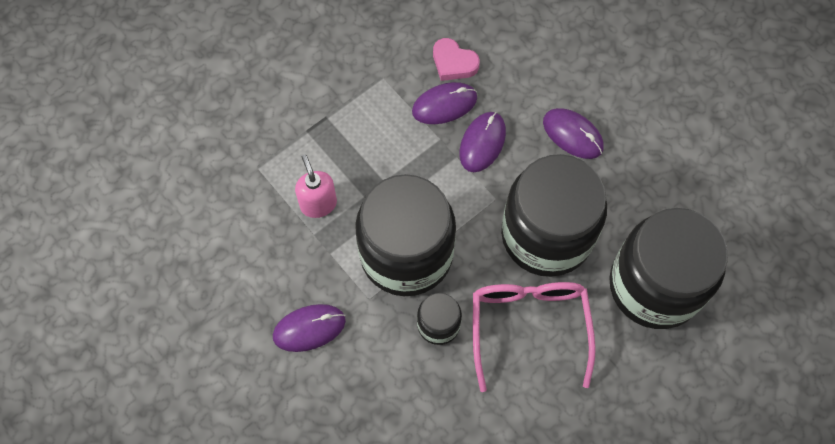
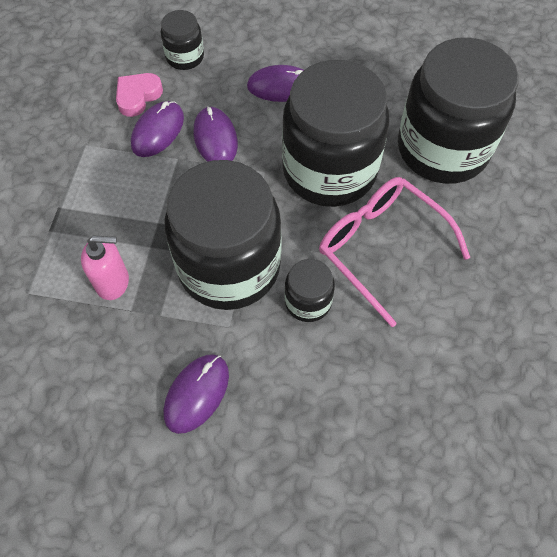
camera: 40 degrees left, 5 degrees down
pink soap dispenser [295,154,337,218] -> pink soap dispenser turned 150 degrees clockwise [81,236,129,300]
pink heart [433,38,480,81] -> pink heart turned 135 degrees clockwise [116,73,163,117]
none -> black jar [161,10,204,70]

